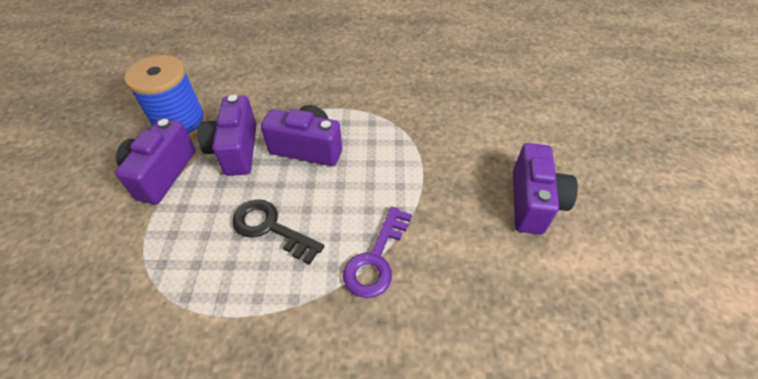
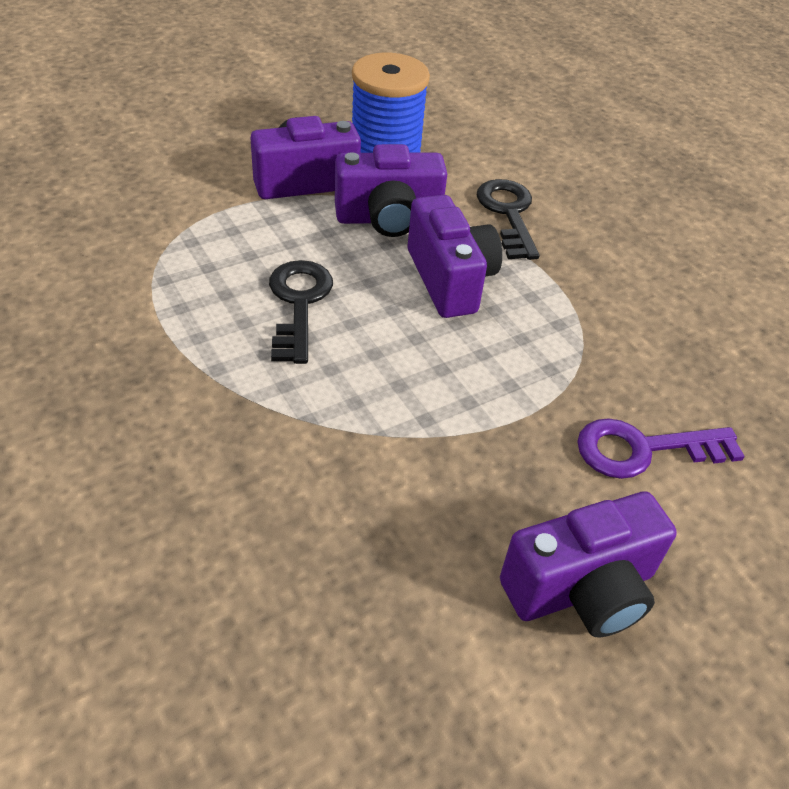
camera: 55 degrees right, 5 degrees down
purple camera [197,95,257,176] -> purple camera turned 150 degrees counterclockwise [335,144,447,237]
purple key [343,206,412,298] -> purple key moved to [577,418,745,479]
none -> black key [477,179,539,260]

